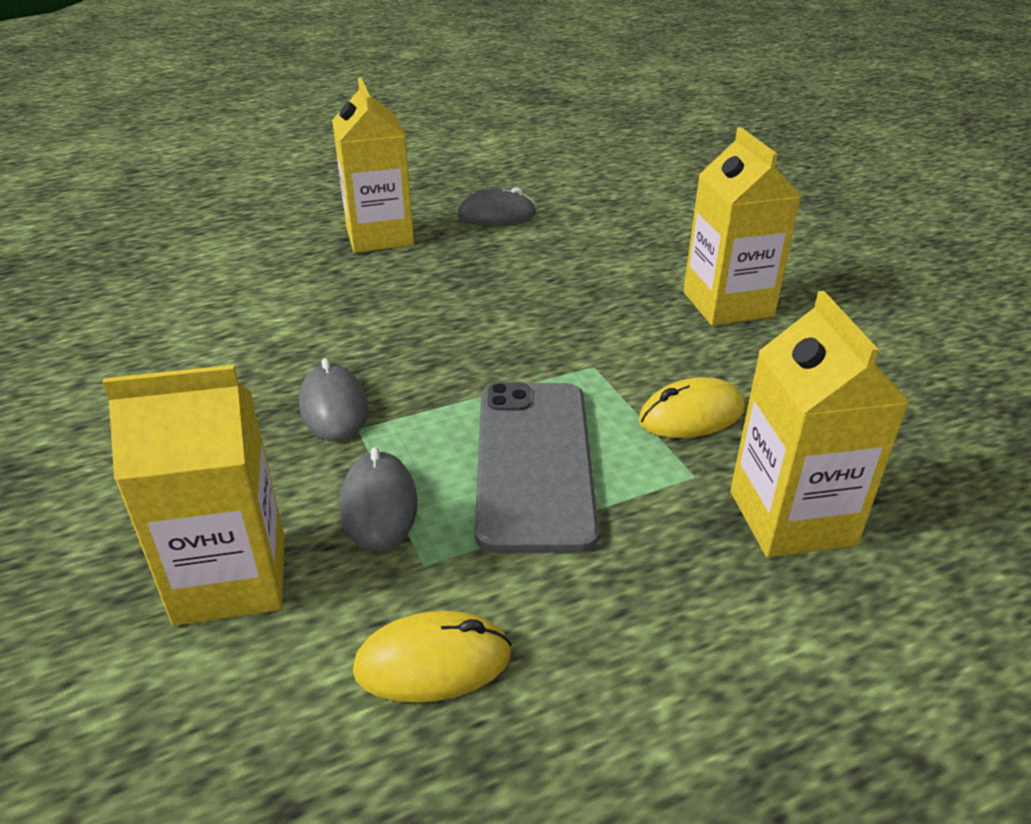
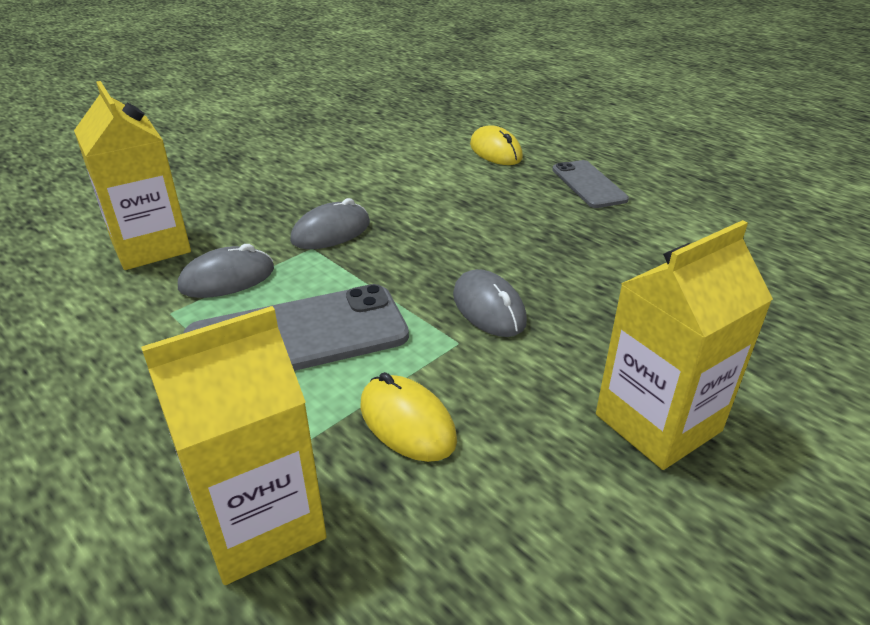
camera: 70 degrees right, 0 degrees up
yellow carton [332,78,414,253] -> grey phone [552,160,629,208]
yellow mouse [353,611,512,703] -> yellow mouse moved to [470,125,523,165]
grey mouse [457,187,537,225] -> grey mouse moved to [453,269,527,337]

